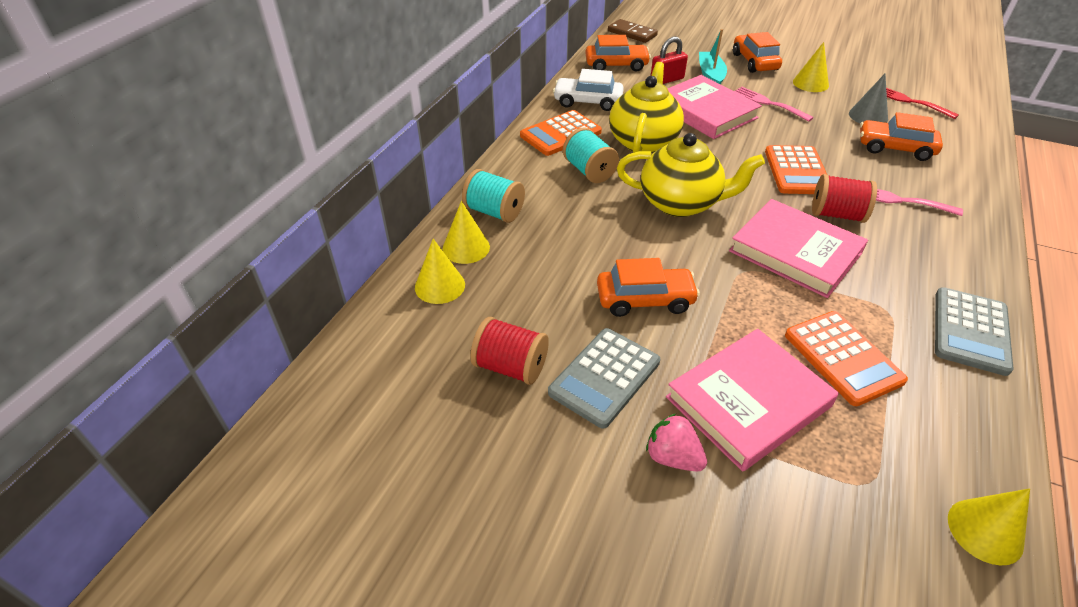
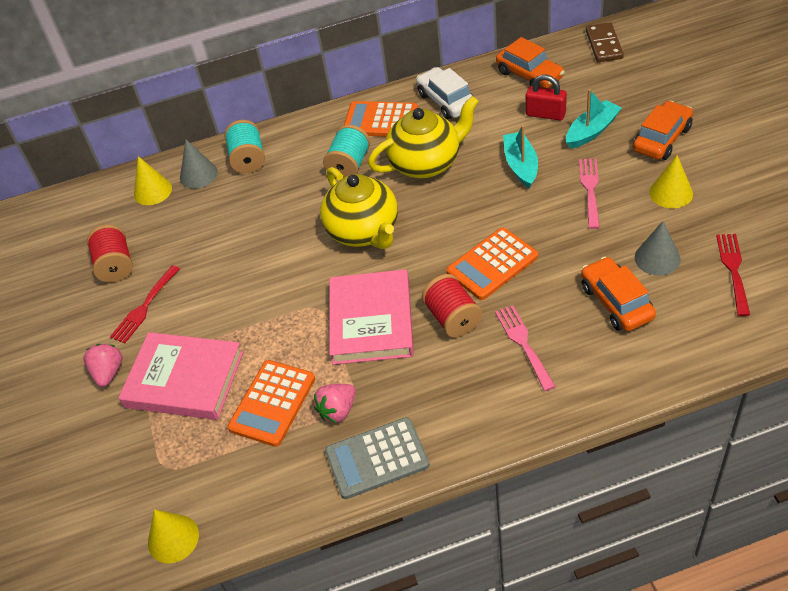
camera: 55 degrees right, 5 degrees up
yellow cone [442,201,490,264] -> grey cone [180,140,218,189]
grey calculator [548,328,660,429] -> red fork [110,265,180,343]
orange car [597,258,700,317] -> none
pink book [667,75,762,139] -> turquoise boat [503,125,538,189]
none -> pink strawberry [314,384,356,423]

